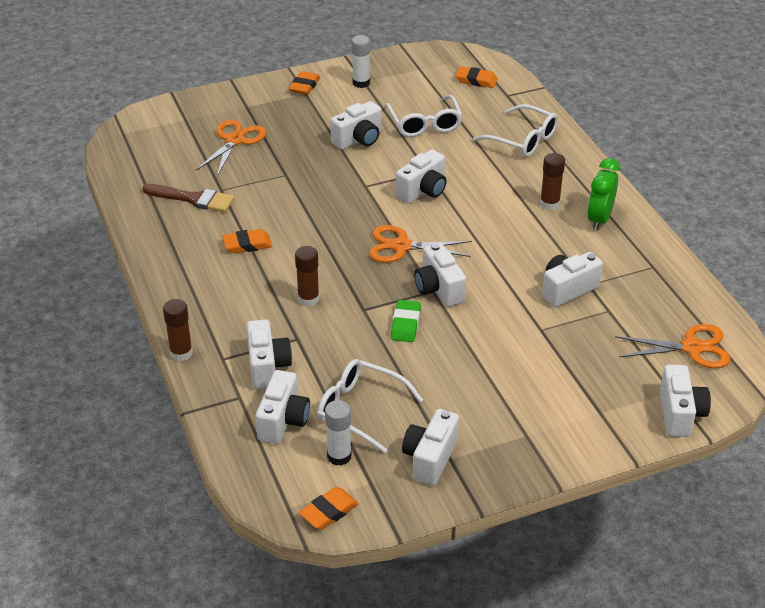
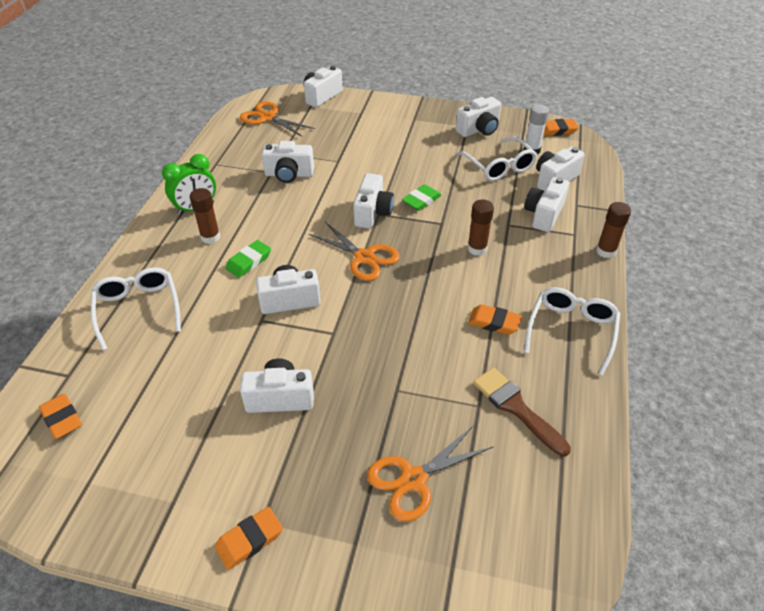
camera: 145 degrees left, 5 degrees up
white glue stick [351,35,370,88] -> none
white glasses [386,95,462,137] -> white glasses moved to [524,287,620,376]
none -> green eraser [225,240,271,278]

